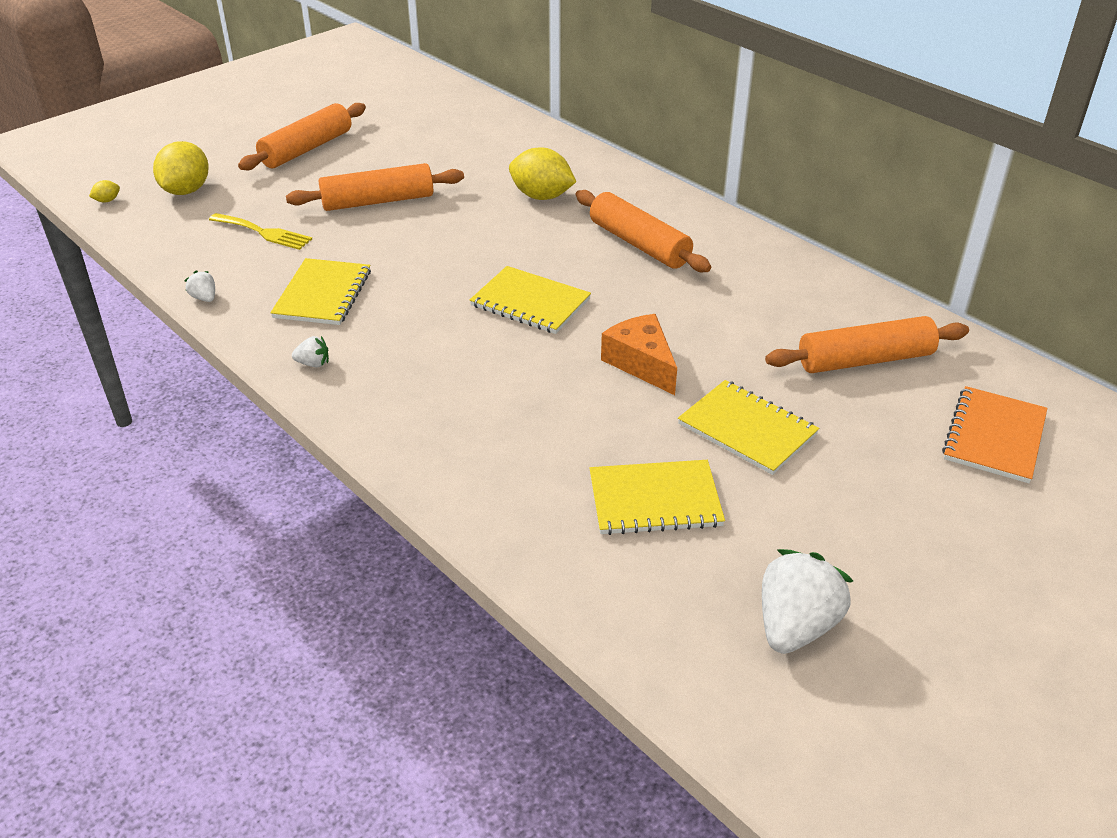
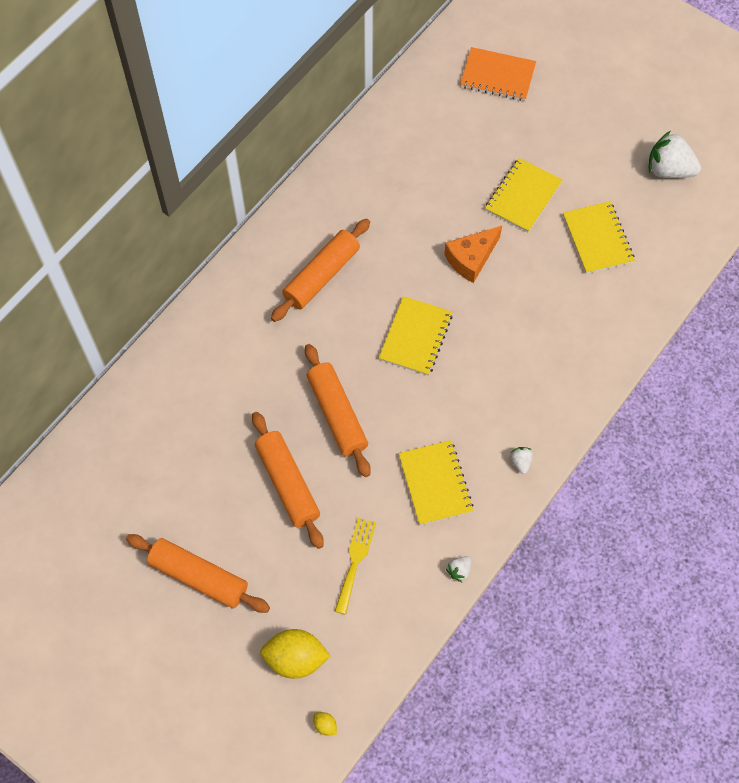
camera: 100 degrees left, 25 degrees up
yellow notebook [270,258,371,325] -> yellow notebook turned 75 degrees clockwise [399,440,474,525]
yellow lemon [509,148,576,200] -> none
orange rolling pin [765,316,969,373] -> orange rolling pin moved to [305,344,371,477]

